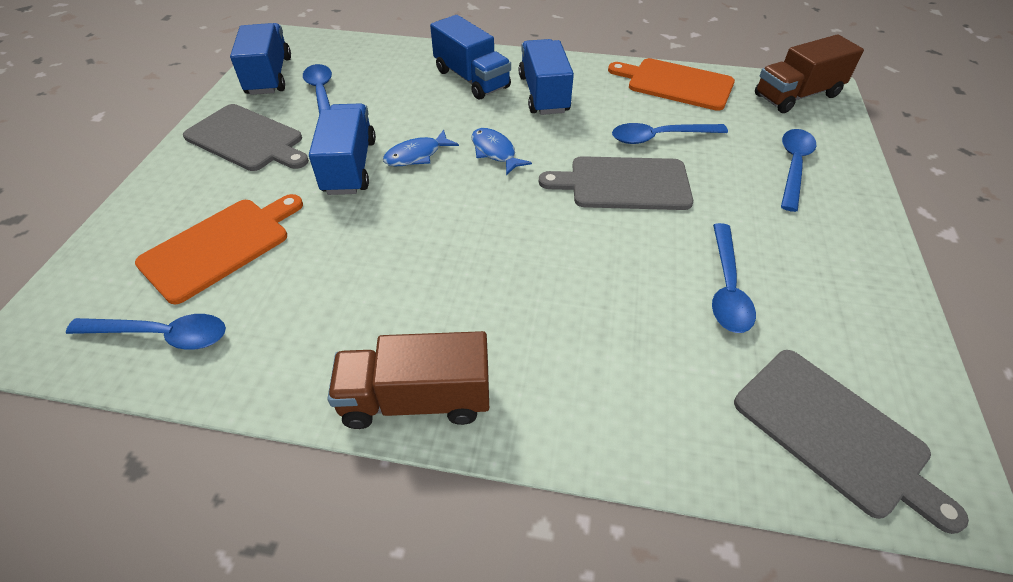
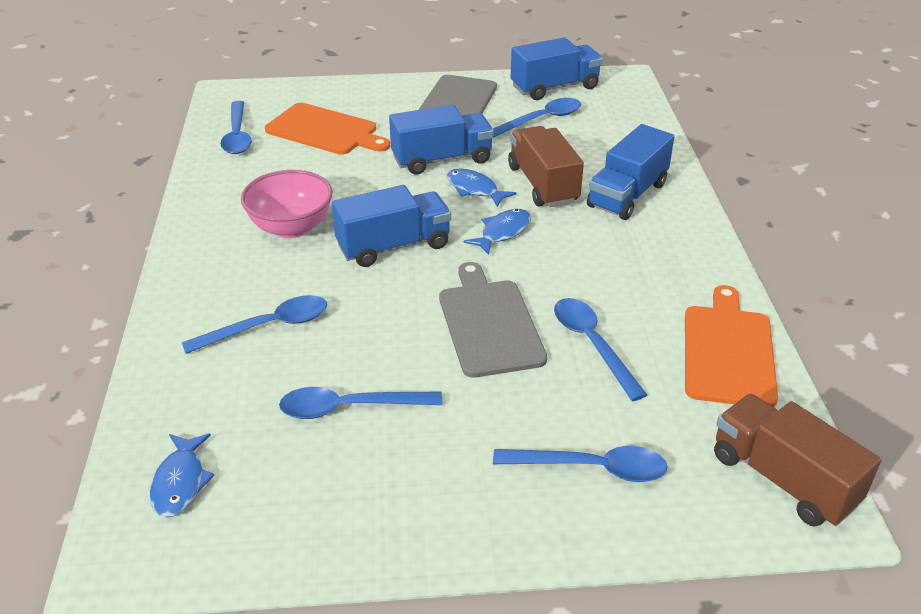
camera: 75 degrees right, 10 degrees down
brown truck [327,331,489,429] -> brown truck moved to [508,126,584,207]
blue truck [519,39,574,115] -> blue truck moved to [332,185,451,267]
grey cutting board [734,350,969,534] -> blue fish [150,434,214,518]
none -> blue spoon [182,295,327,354]
none -> pink bowl [241,170,333,238]

